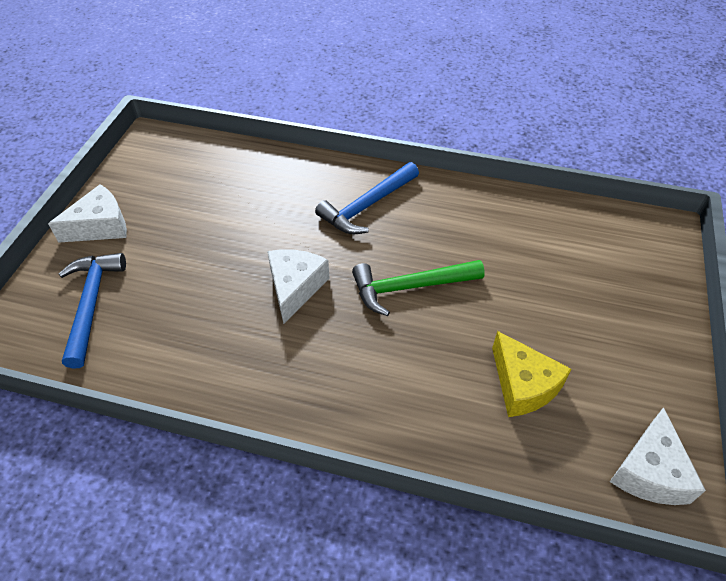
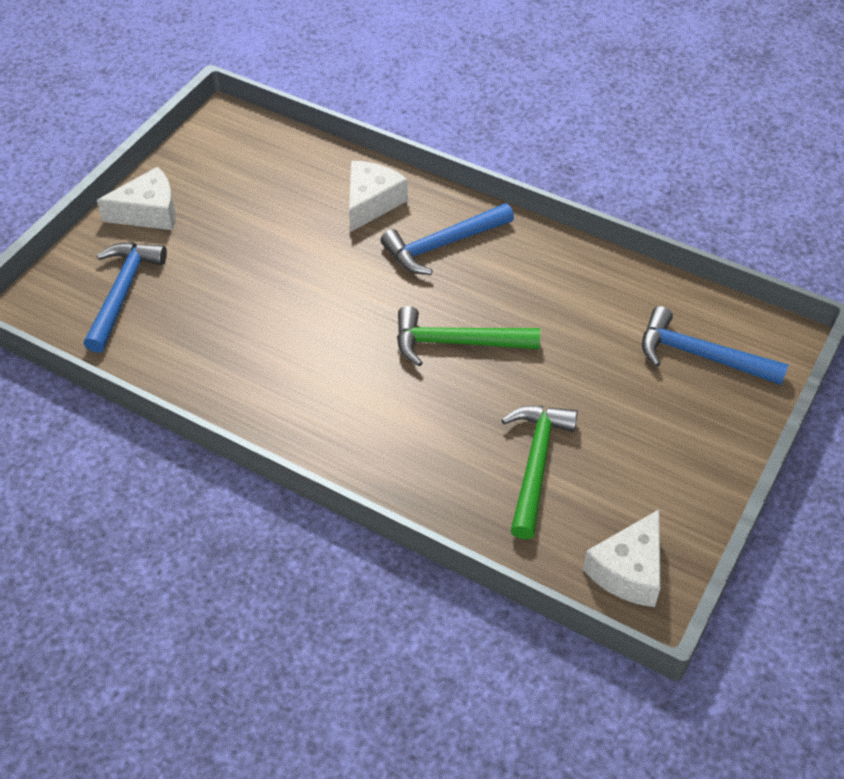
camera: 15 degrees right, 0 degrees up
white cheese [267,249,330,324] -> white cheese moved to [349,161,408,232]
yellow cheese [492,331,572,417] -> green hammer [501,406,578,540]
none -> blue hammer [642,306,789,385]

